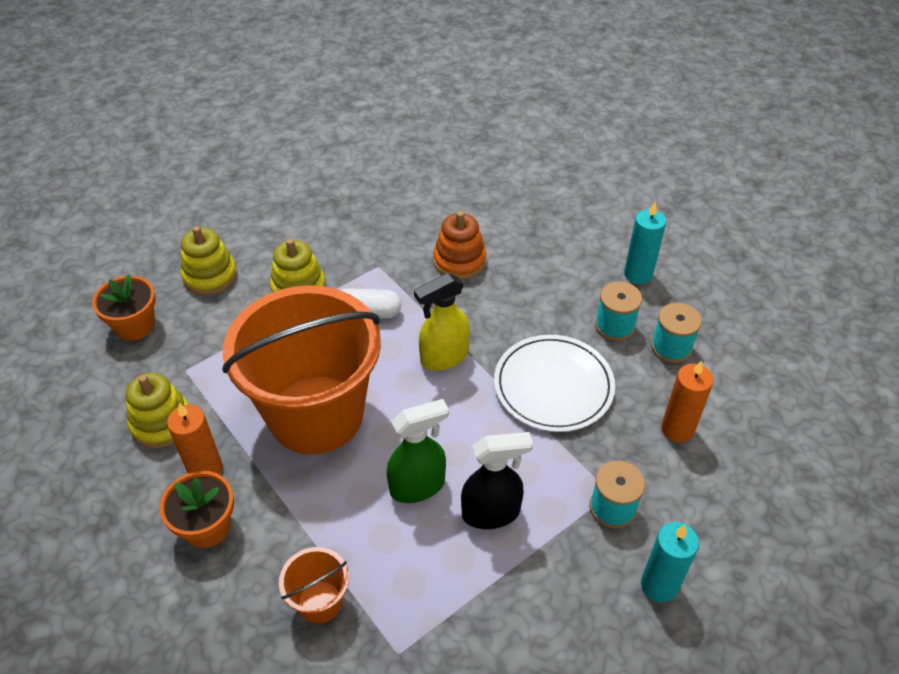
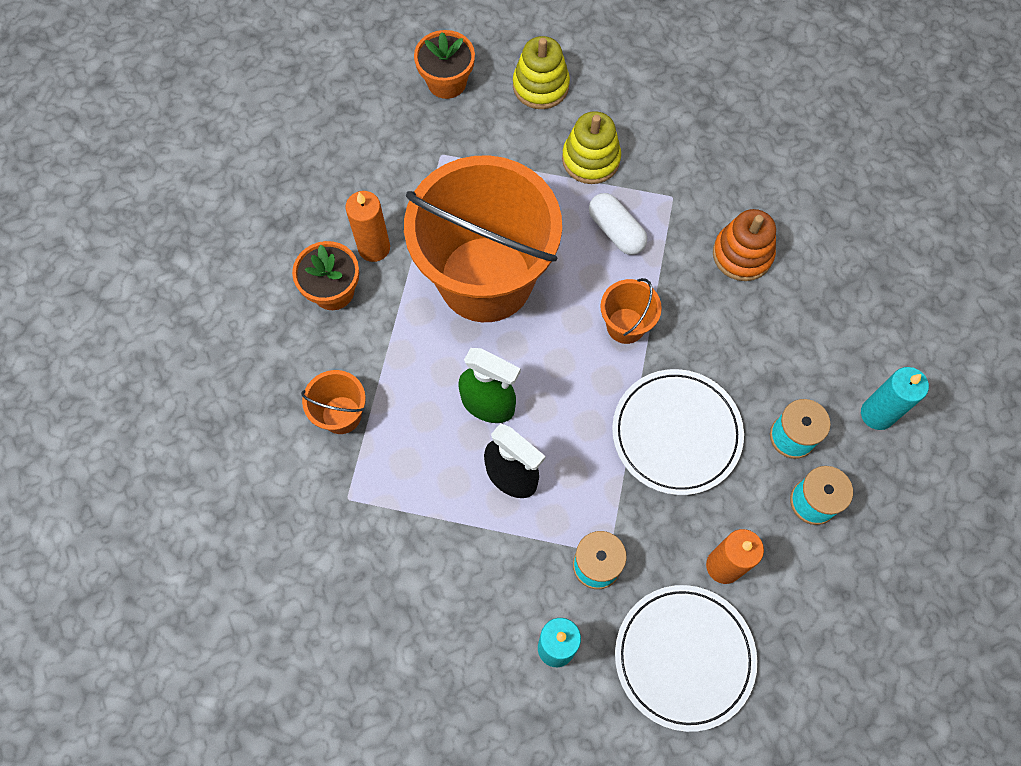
camera: 50 degrees right, 20 degrees up
yellow stacking toy [126,373,189,448] -> none
yellow spray bottle [414,273,470,371] -> orange bucket [601,278,662,344]
none -> white plate [615,585,757,732]

